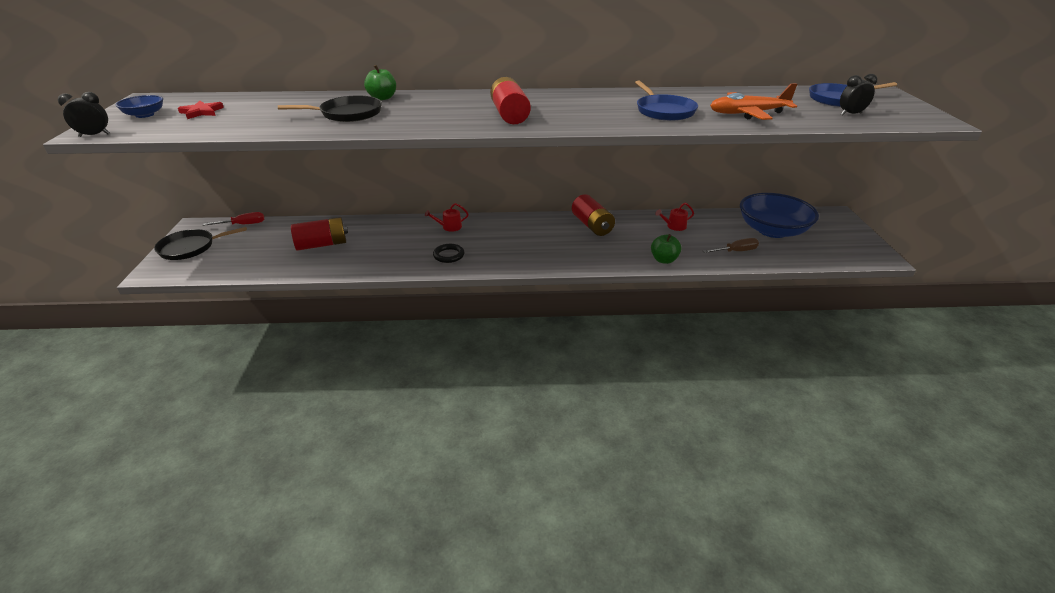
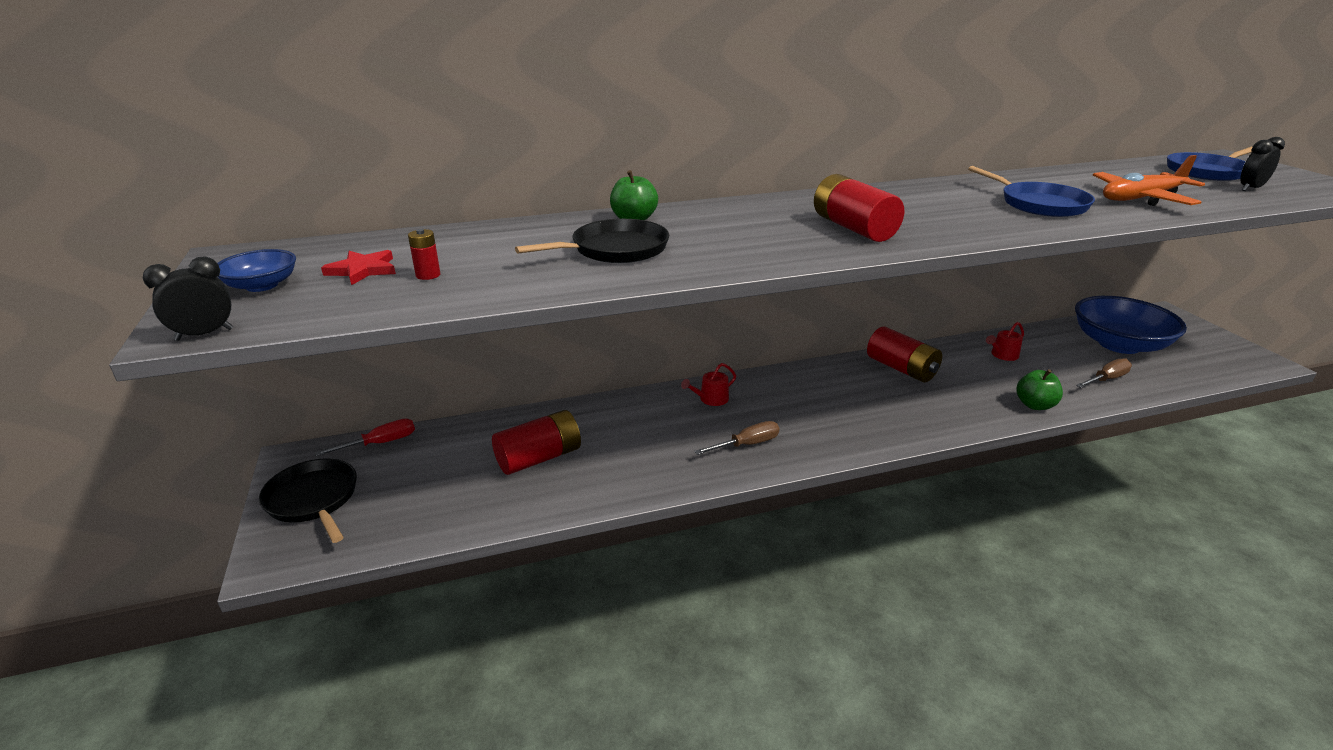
camera: 15 degrees left, 5 degrees down
black pan [154,227,247,260] -> black pan turned 90 degrees clockwise [259,458,357,543]
black ring [433,244,465,263] -> brown screwdriver [694,421,779,455]
none -> red battery [408,229,441,280]

